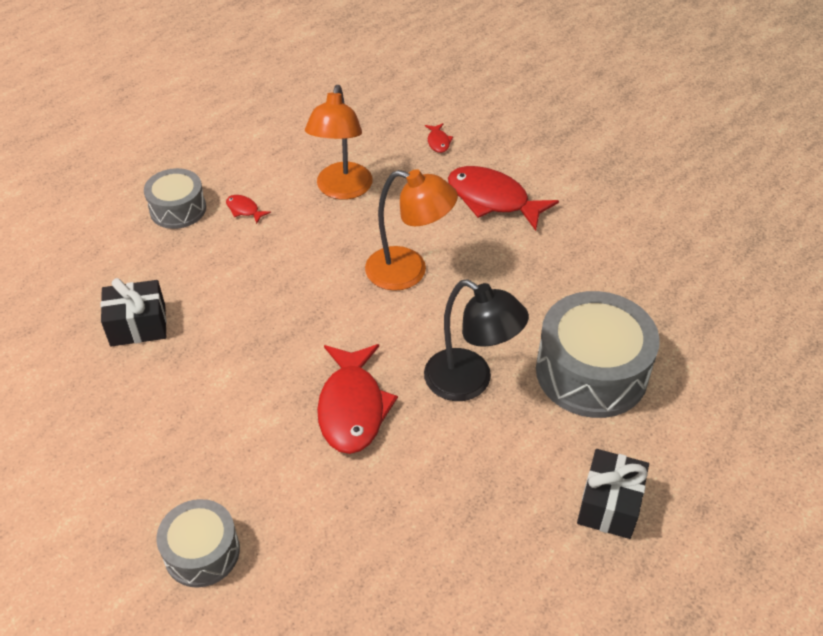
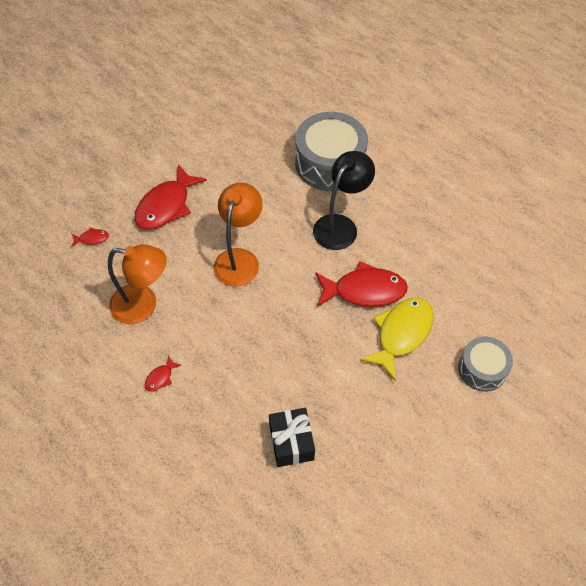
camera: 90 degrees left, 10 degrees up
grey drum [144,168,206,229] -> none
black gift [577,449,649,539] -> none
none -> yellow fish [360,297,434,381]

